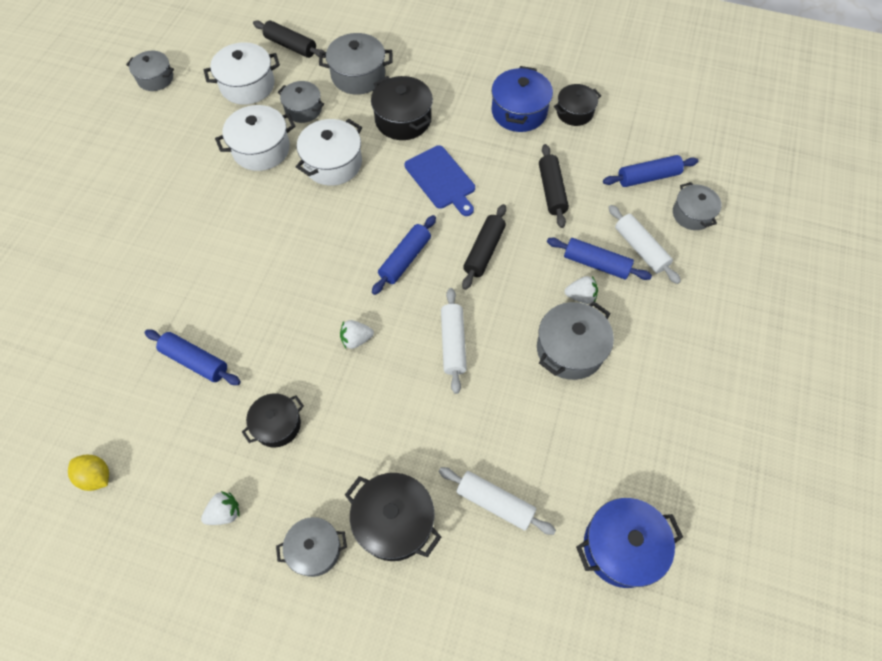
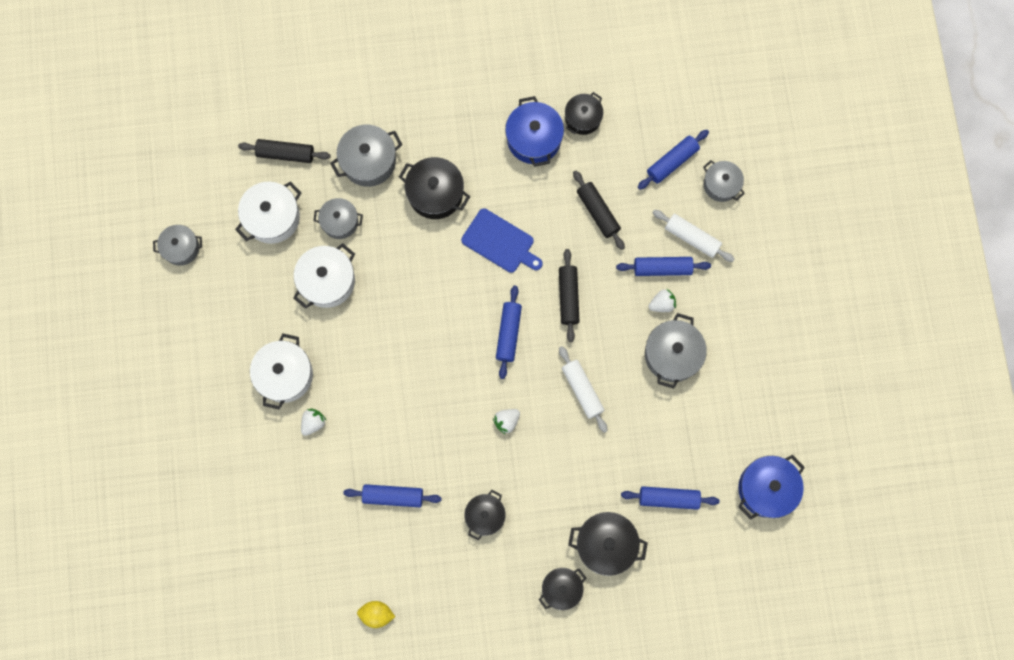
camera: 25 degrees left, 15 degrees up
white strawberry [201,491,240,525] -> white strawberry moved to [301,408,327,436]
grey pot [276,517,347,577] -> black pot [539,568,586,610]
white pot [296,119,362,186] -> white pot moved to [250,334,313,409]
white rolling pin [438,467,556,535] -> blue rolling pin [621,486,719,510]

